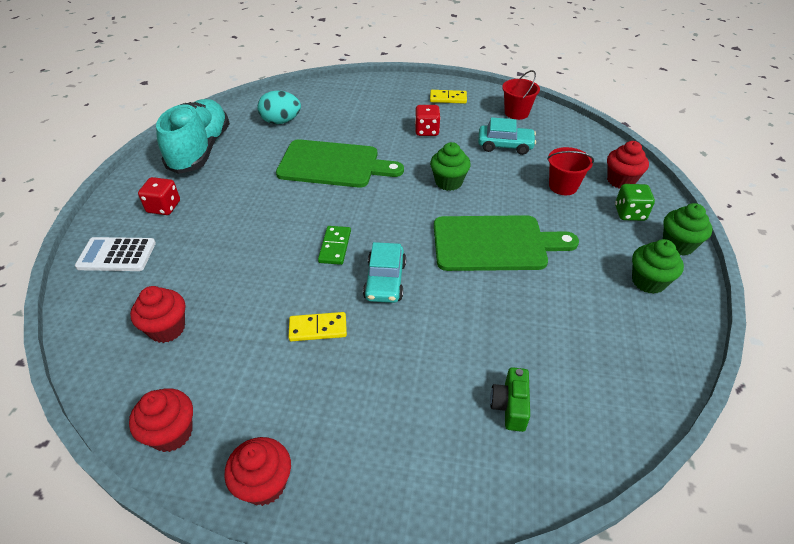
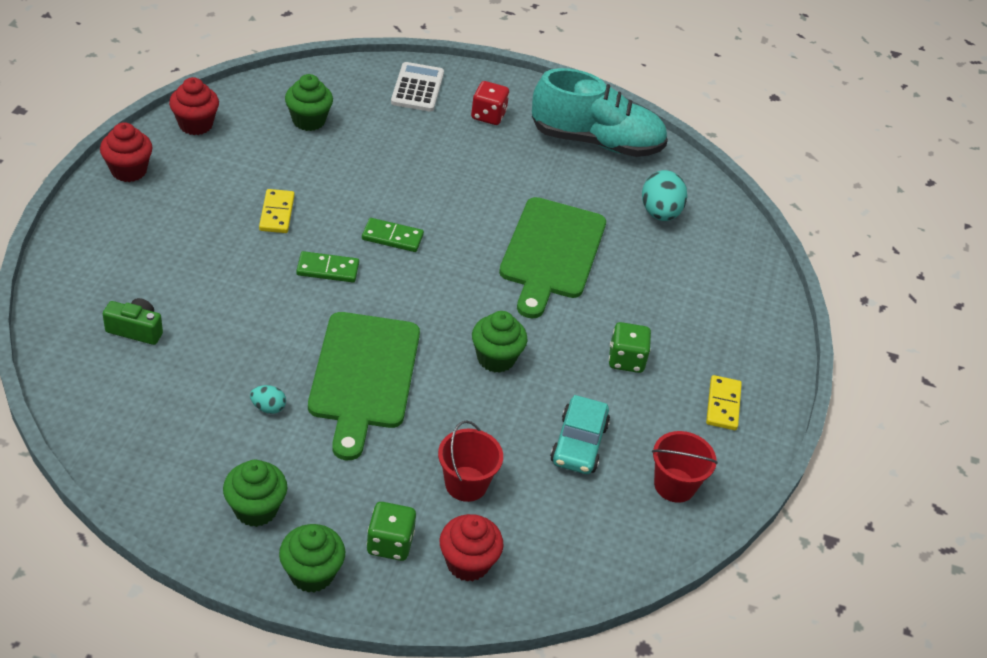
camera: 90 degrees right, 0 degrees up
red cupcake [130,286,185,343] -> green cupcake [285,74,333,131]
turquoise car [363,242,406,303] -> green domino [296,251,359,282]
red dice [415,105,441,136] -> green dice [609,322,651,373]
none -> turquoise egg [250,385,286,414]

